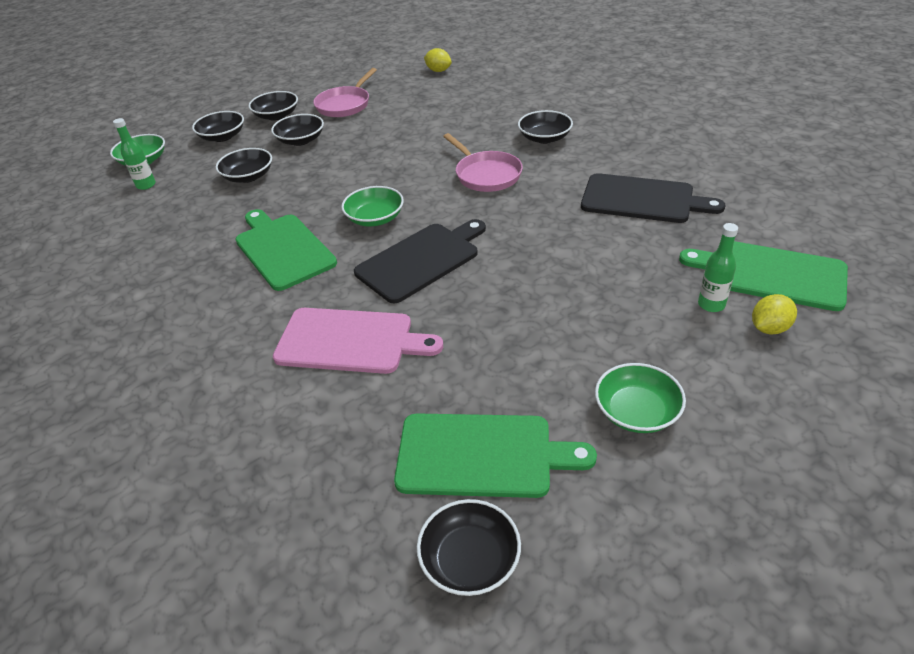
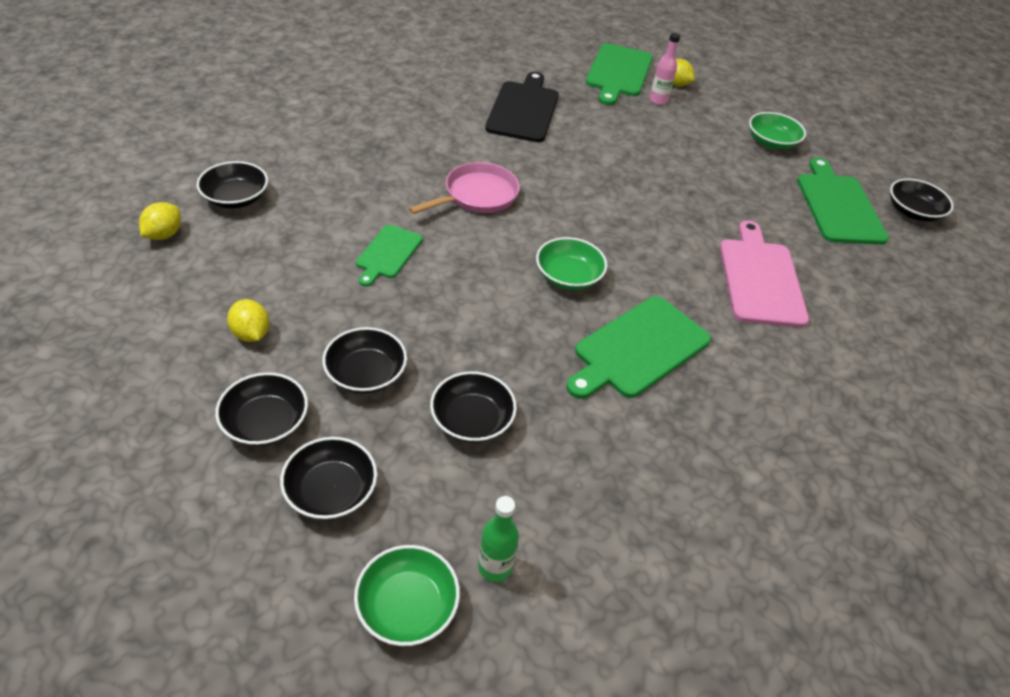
camera: 105 degrees left, 5 degrees up
pink pan [313,68,377,117] -> yellow lemon [227,299,269,342]
black cutting board [354,219,486,303] -> none
black bowl [518,110,573,144] -> black bowl moved to [197,161,268,208]
green bottle [698,223,738,312] -> pink bottle [649,33,680,105]
none -> green cutting board [356,225,423,287]

